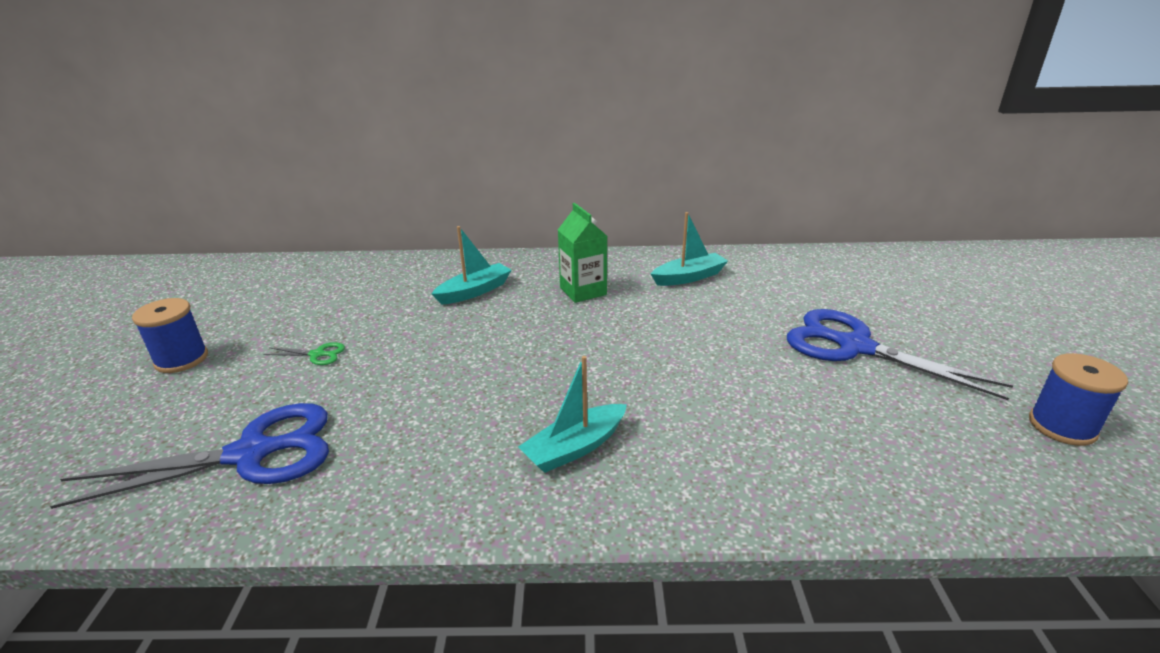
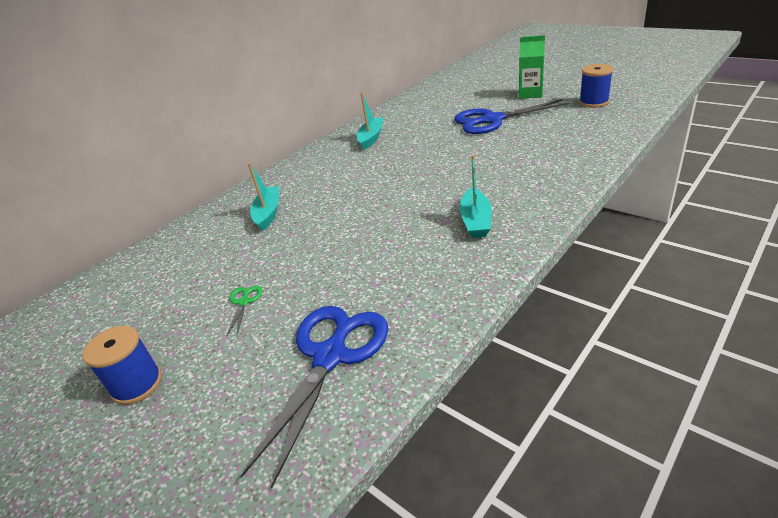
camera: 45 degrees left, 5 degrees up
green scissors [263,342,345,365] -> green scissors turned 45 degrees counterclockwise [227,286,262,335]
green carton [558,203,607,303] -> green carton moved to [519,35,545,98]

